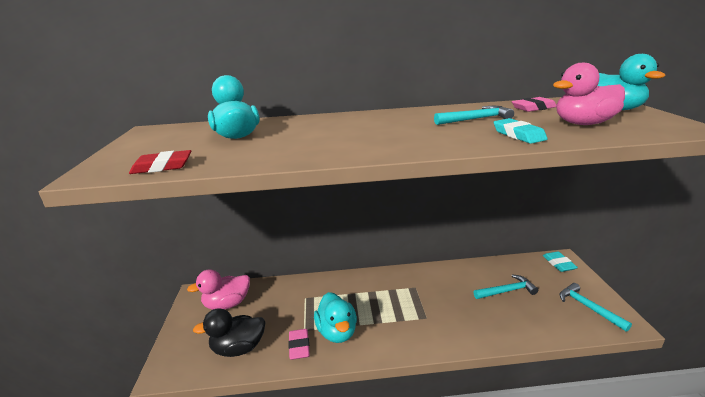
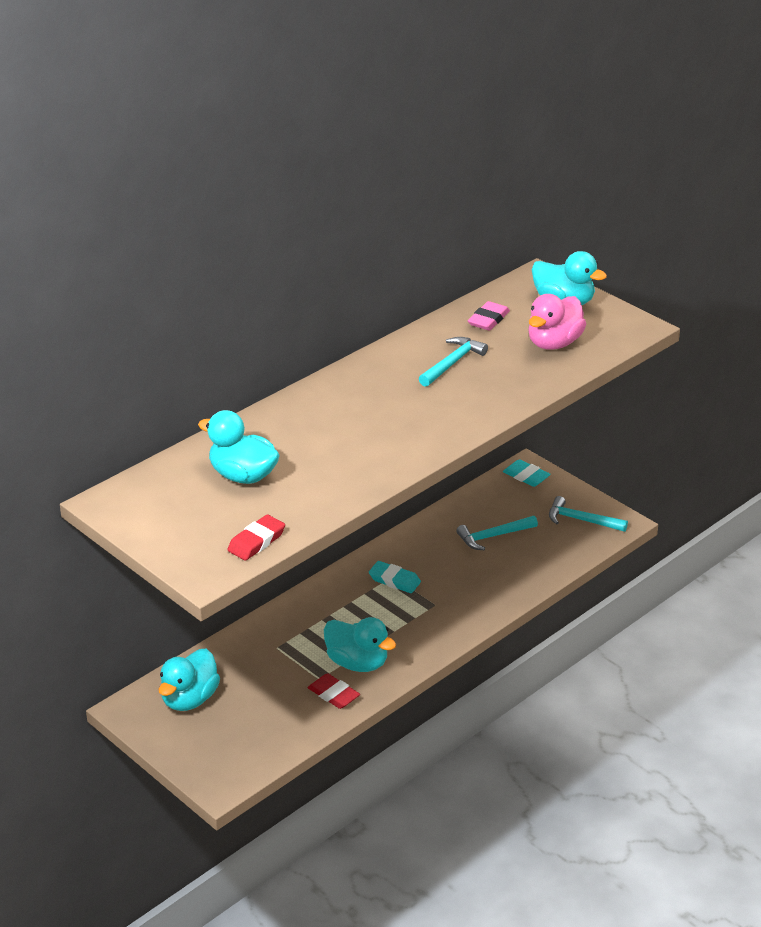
camera: 40 degrees left, 10 degrees up
pink duck [187,269,250,310] -> turquoise duck [159,649,220,711]
black duck [193,308,265,357] -> none
pink eraser [288,329,310,360] -> red eraser [308,673,360,709]
turquoise hammer [474,274,538,299] -> turquoise hammer turned 150 degrees counterclockwise [456,516,538,550]
turquoise eraser [494,118,548,144] -> turquoise eraser moved to [369,561,421,593]

